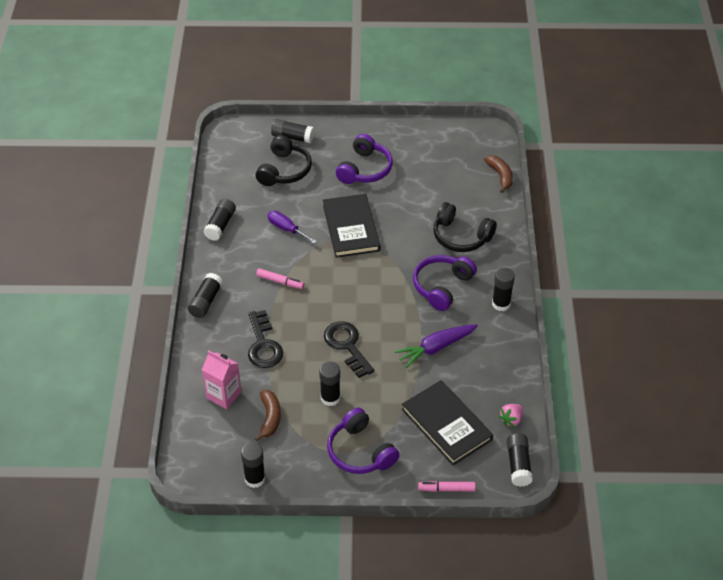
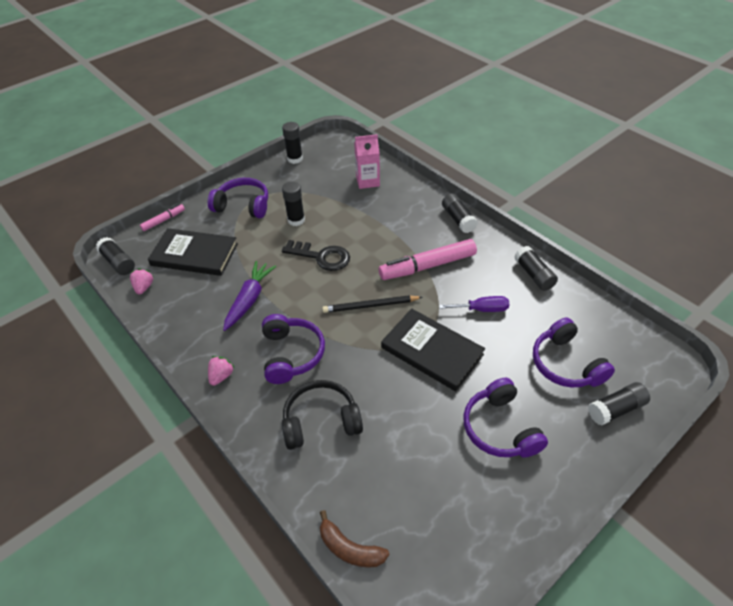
camera: 140 degrees right, 0 degrees up
black key [248,310,283,368] -> none
brown banana [255,390,281,441] -> none
black headphones [256,135,312,186] -> purple headphones [533,317,615,388]
pink marker [256,268,304,289] -> pink marker [379,239,477,280], size x1.97
black glue stick [492,268,515,311] -> pink strawberry [208,356,235,386]
none -> black pencil [322,295,422,313]

